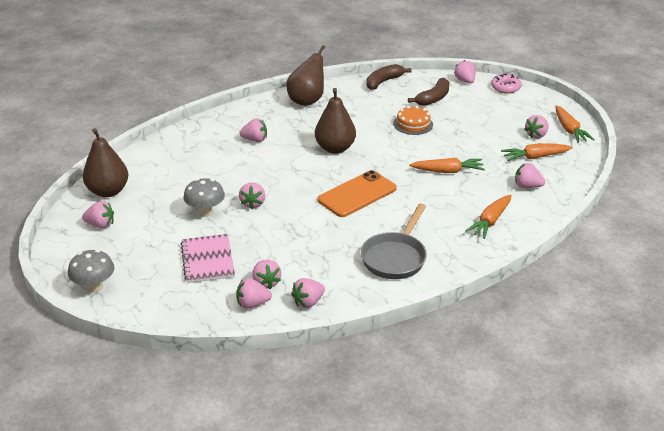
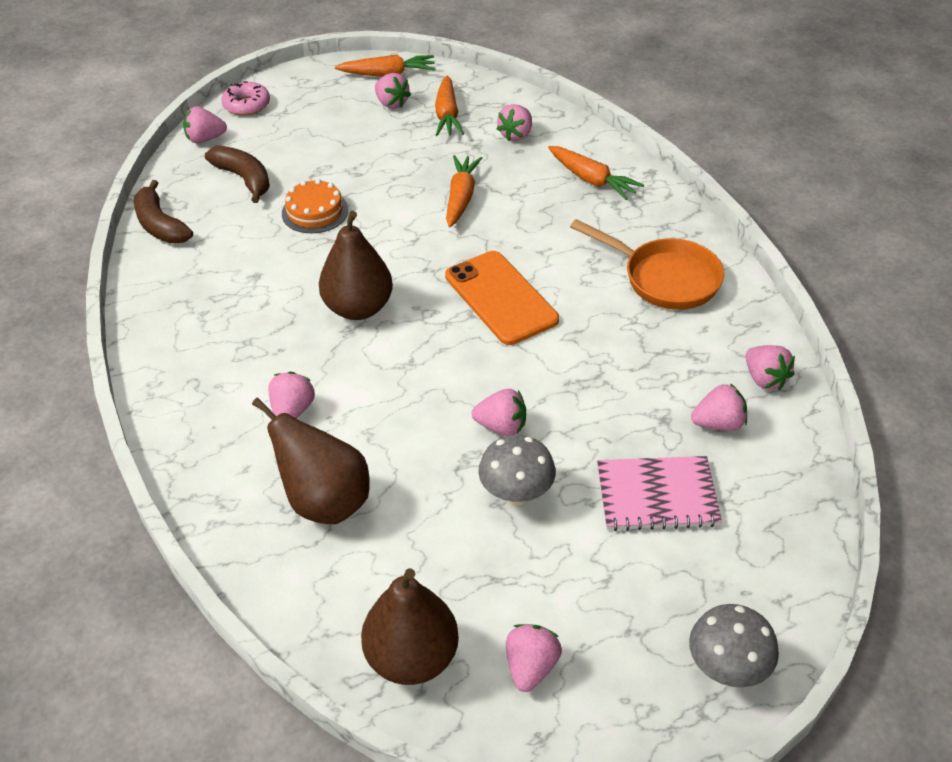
camera: 80 degrees left, 10 degrees up
pink strawberry [236,278,272,309] -> none
brown pear [286,45,325,106] -> brown pear moved to [252,397,370,524]
grey pan [361,204,427,279] -> orange pan [570,219,724,310]

